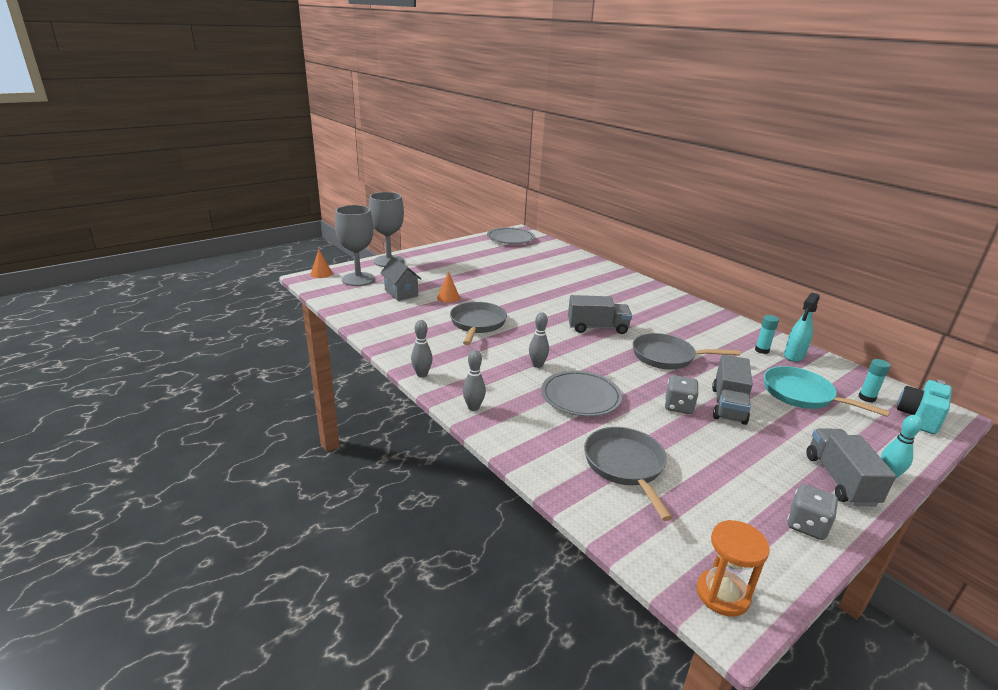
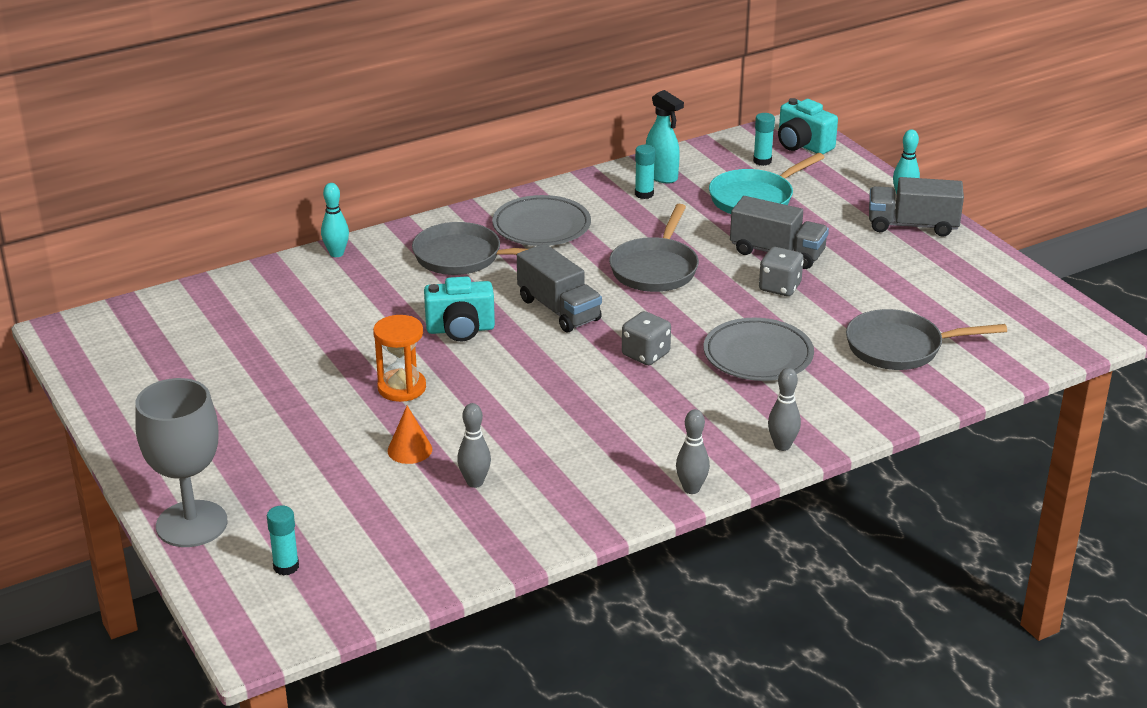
camera: 80 degrees left, 5 degrees up
orange cone [310,249,333,278] -> none
grey goblet [335,205,375,286] -> turquoise glue stick [267,506,299,575]
grey house [380,257,421,301] -> none
grey pan [450,302,507,345] -> grey pan moved to [412,222,528,275]
grey plate [487,227,535,244] -> grey plate moved to [492,195,591,246]
grey bowling pin [529,312,549,368] -> grey bowling pin moved to [457,403,491,488]
grey truck [568,295,632,334] -> grey truck turned 135 degrees clockwise [517,243,602,333]
orange hourglass [697,520,770,617] -> orange hourglass moved to [373,315,426,402]
grey dice [787,484,838,540] -> grey dice moved to [622,311,671,365]
none -> turquoise bowling pin [321,183,349,257]
none -> turquoise camera [424,276,495,341]

